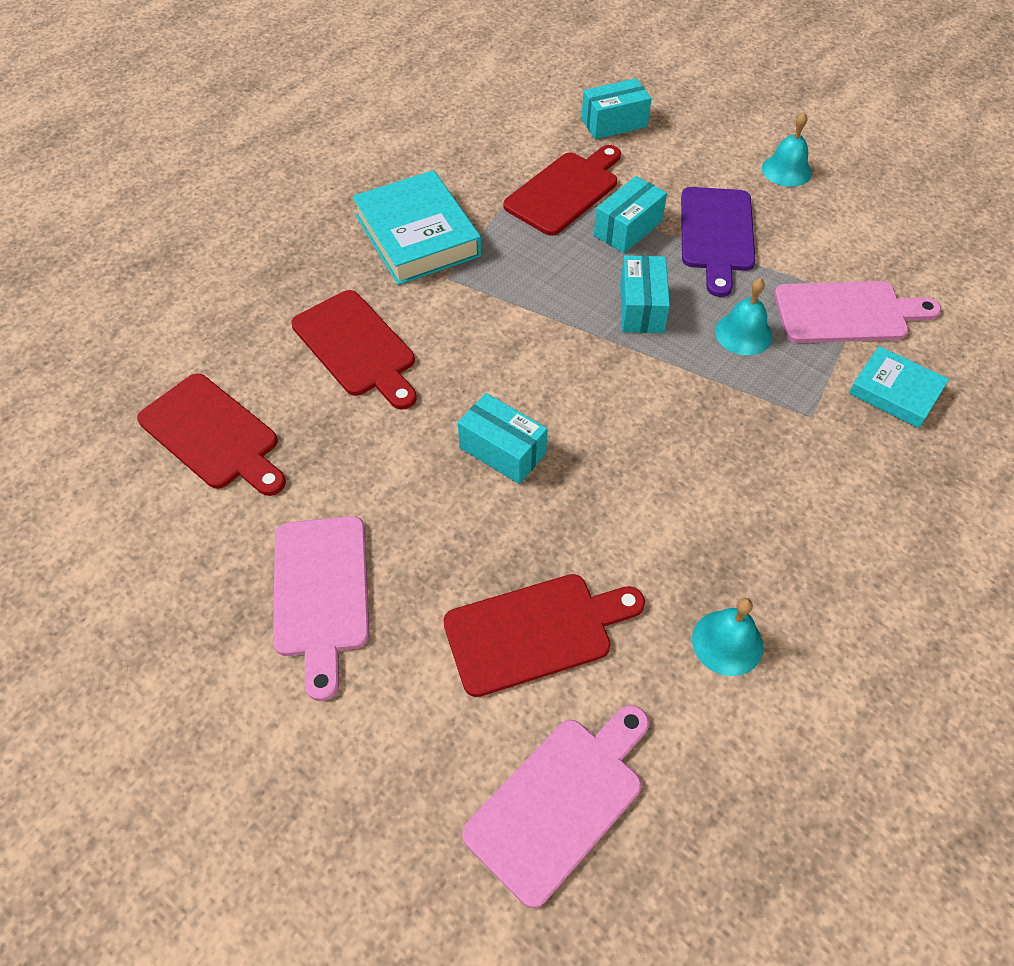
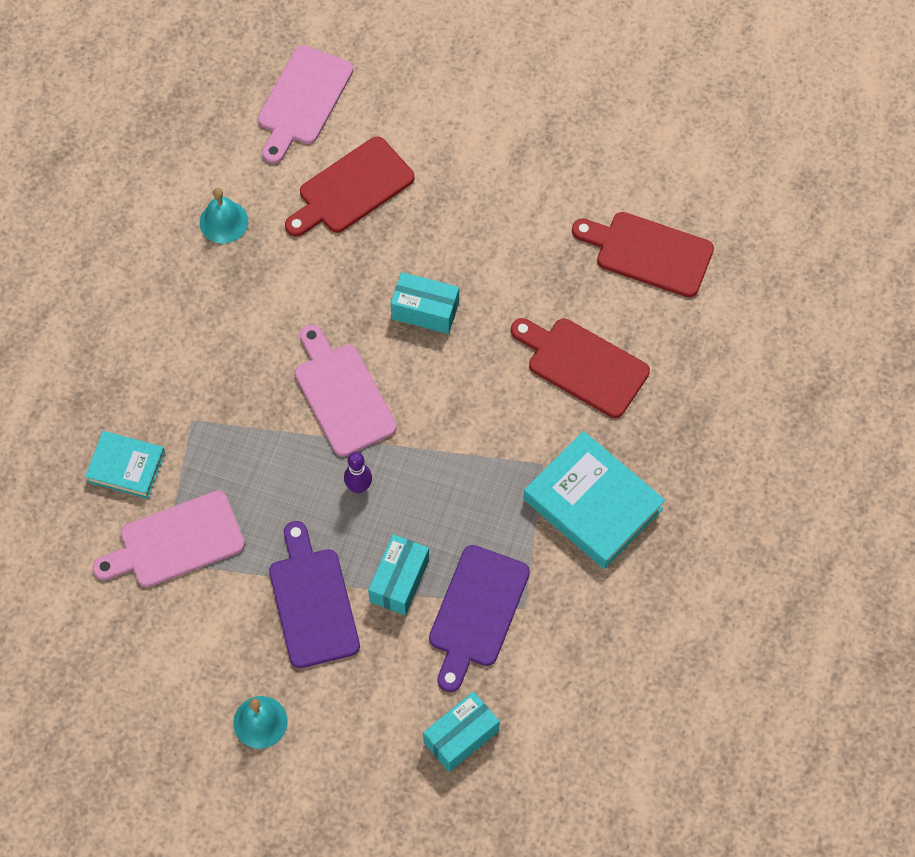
camera: 160 degrees right, 10 degrees up
pink cutting board [273,516,369,701] -> pink cutting board moved to [295,325,397,457]
red cutting board [504,145,621,236] -> purple cutting board [429,545,530,692]
turquoise box [620,255,670,333] -> purple bowling pin [344,452,372,493]
turquoise bell [715,278,773,355] -> none

